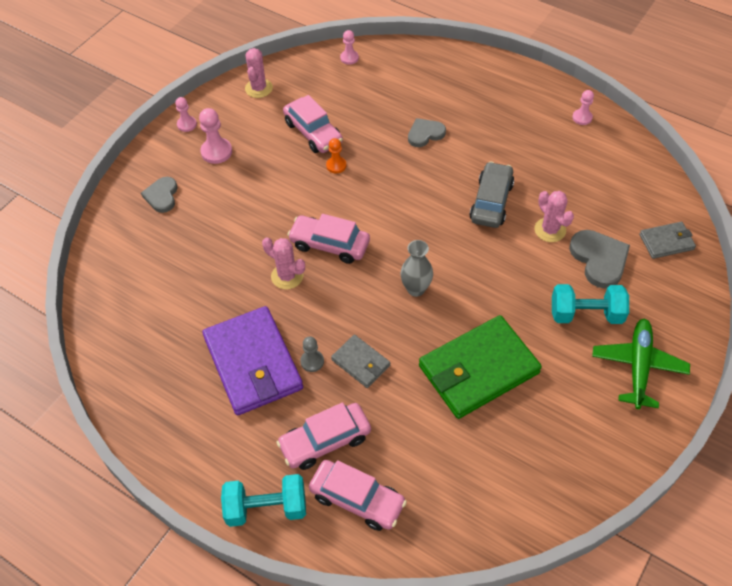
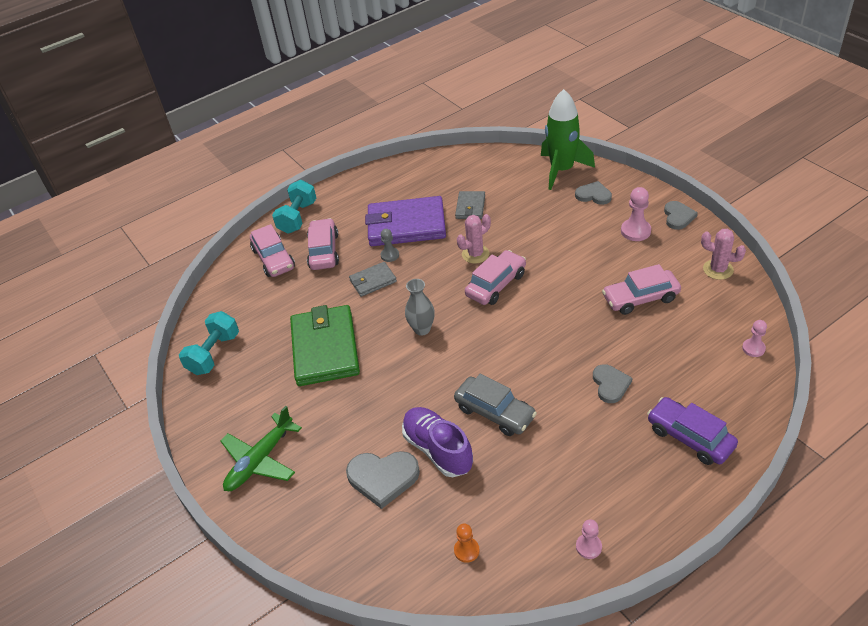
camera: 115 degrees right, 10 degrees down
pink pawn [175,97,197,132] -> grey heart [664,201,698,230]
pink car [309,460,407,531] -> pink car turned 75 degrees counterclockwise [250,224,295,277]
orange pawn [326,138,346,173] -> orange pawn moved to [454,524,480,563]
pink cactus [535,191,574,242] -> purple shoe [402,407,473,477]
turquoise dumbbell [552,284,629,324] -> turquoise dumbbell moved to [179,311,239,375]
green plane [592,319,690,409] -> green plane turned 90 degrees clockwise [220,406,302,491]
grey wallet [639,222,696,259] -> grey wallet moved to [455,191,485,219]
none -> green rocket [541,89,595,190]
none -> purple car [647,397,738,465]

